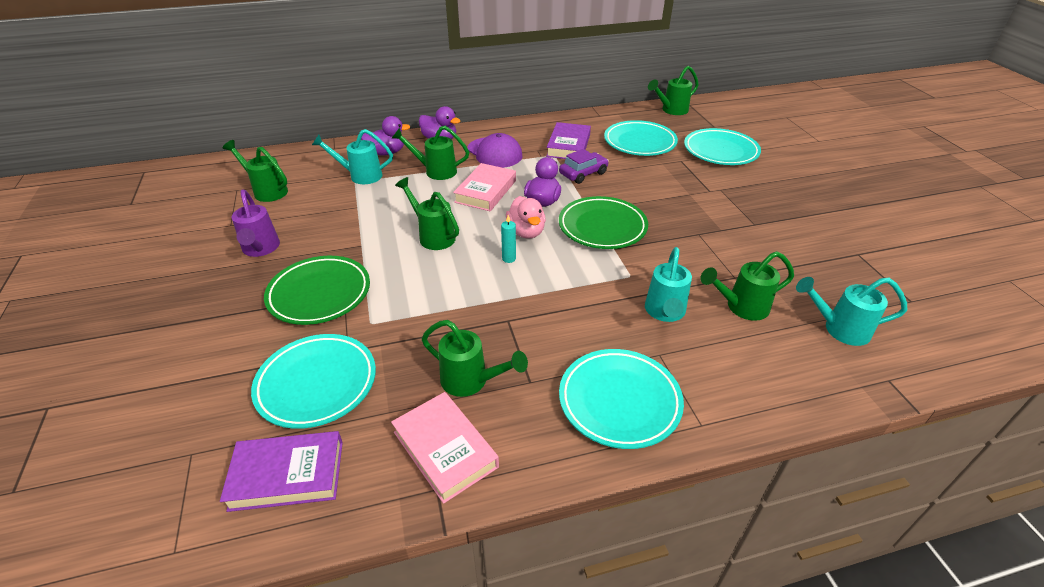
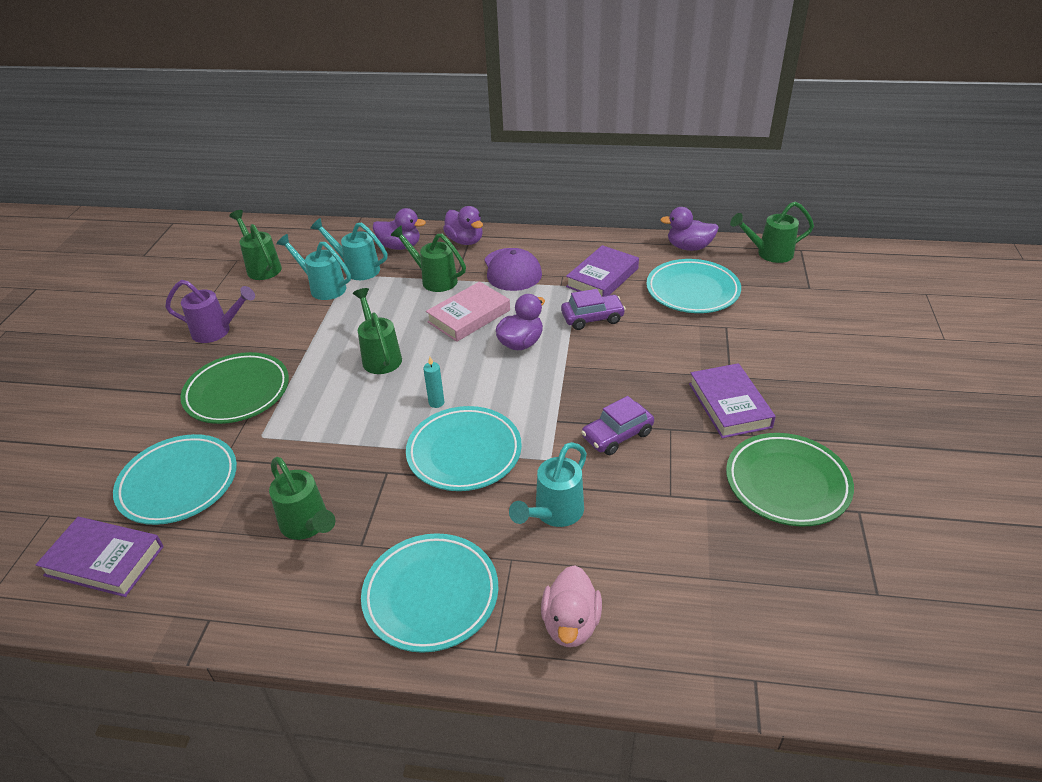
camera: 25 degrees right, 0 degrees up
purple watering can [232,190,280,257] -> purple watering can turned 90 degrees counterclockwise [165,280,255,343]
pink book [391,392,499,504] -> none
pink duck [506,196,546,239] -> pink duck moved to [541,565,602,647]
green plate [559,196,648,249] -> green plate moved to [726,433,854,527]
turquoise plate [684,128,761,165] -> turquoise plate moved to [406,406,522,491]
green watering can [700,251,794,321] -> none
turquoise watering can [796,277,907,346] -> turquoise watering can moved to [276,234,351,300]
none -> purple car [581,396,654,455]
none -> purple duck [660,207,719,251]
none -> purple book [689,363,776,438]

